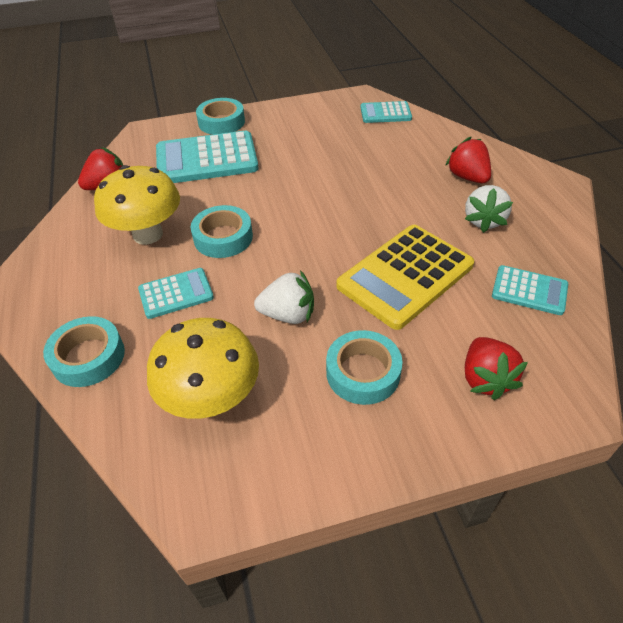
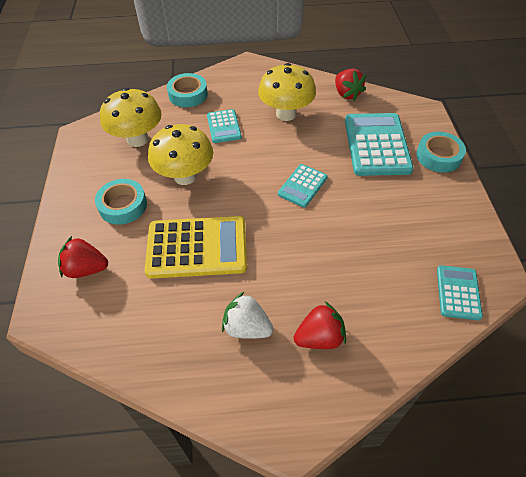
camera: 100 degrees right, 5 degrees up
turquoise tape [191,205,253,258] -> none
white strawberry [254,270,314,324] -> yellow mushroom [148,124,213,185]
yellow calculator [336,225,474,330] -> yellow calculator turned 120 degrees clockwise [145,216,247,279]
turquoise calculator [492,265,568,315] -> turquoise calculator moved to [278,164,328,208]

